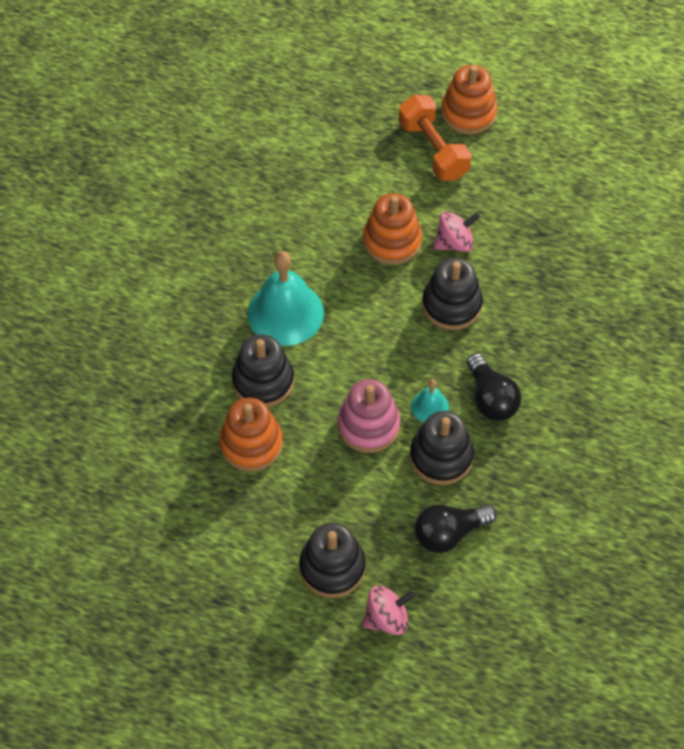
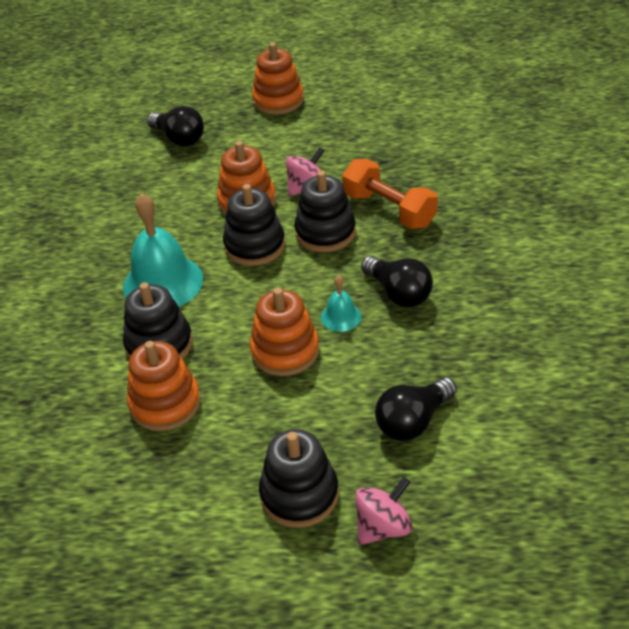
camera: 15 degrees left, 15 degrees down
pink stacking toy [338,379,400,453] -> orange stacking toy [250,288,319,376]
orange dumbbell [399,95,471,181] -> orange dumbbell moved to [342,159,438,229]
black stacking toy [410,411,474,485] -> black stacking toy moved to [223,184,285,266]
none -> black light bulb [147,106,204,146]

